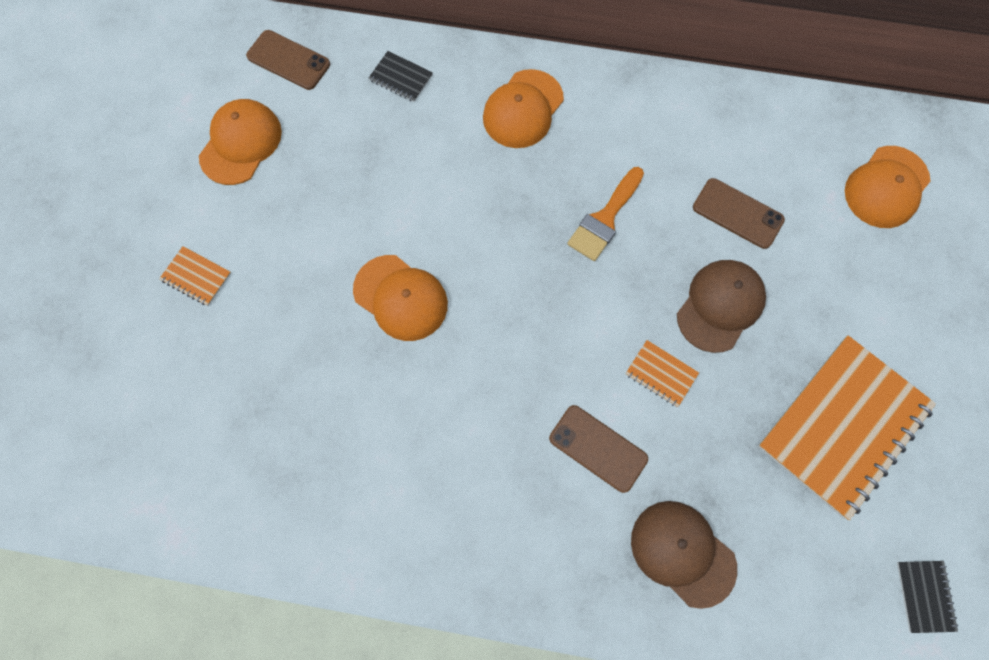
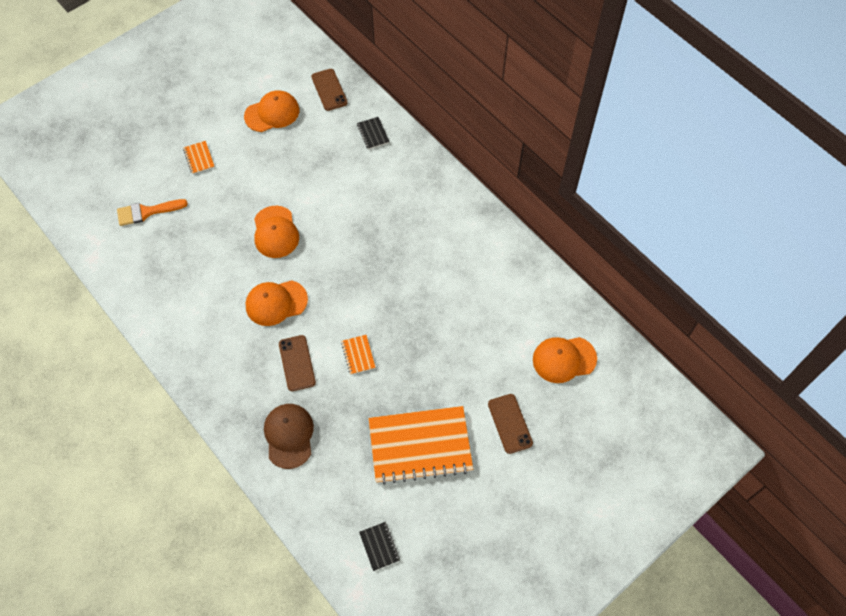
camera: 40 degrees right, 10 degrees down
orange cap [483,69,564,148] -> orange cap moved to [245,280,308,326]
orange brush [567,167,644,261] -> orange brush moved to [117,199,188,226]
brown cap [677,260,766,353] -> none
brown phone [693,178,785,249] -> brown phone moved to [488,394,533,454]
black notebook [897,561,958,633] -> black notebook turned 60 degrees counterclockwise [359,522,400,571]

